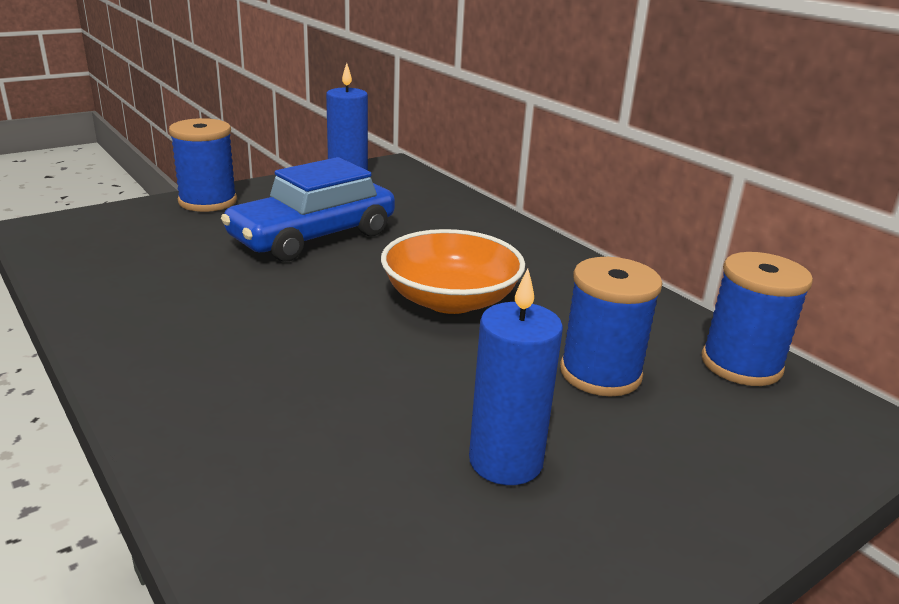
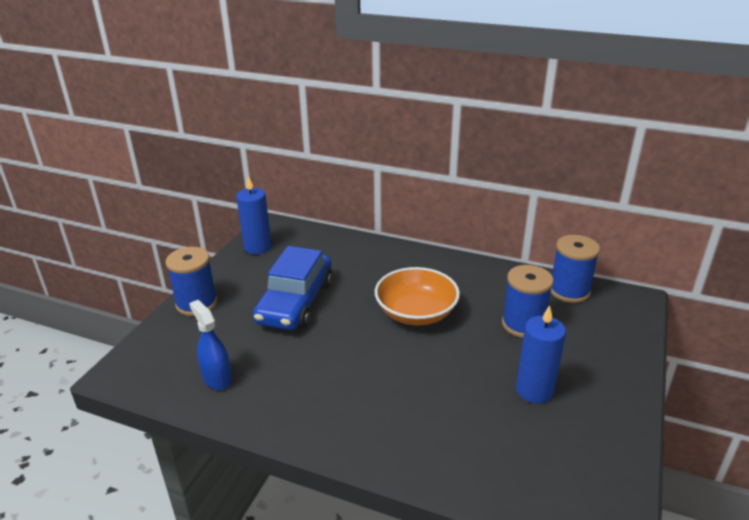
camera: 30 degrees left, 5 degrees up
none -> blue spray bottle [189,300,232,390]

